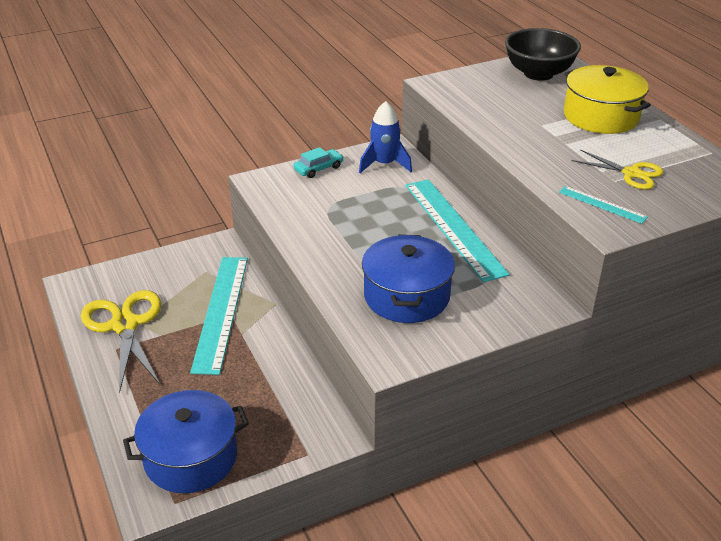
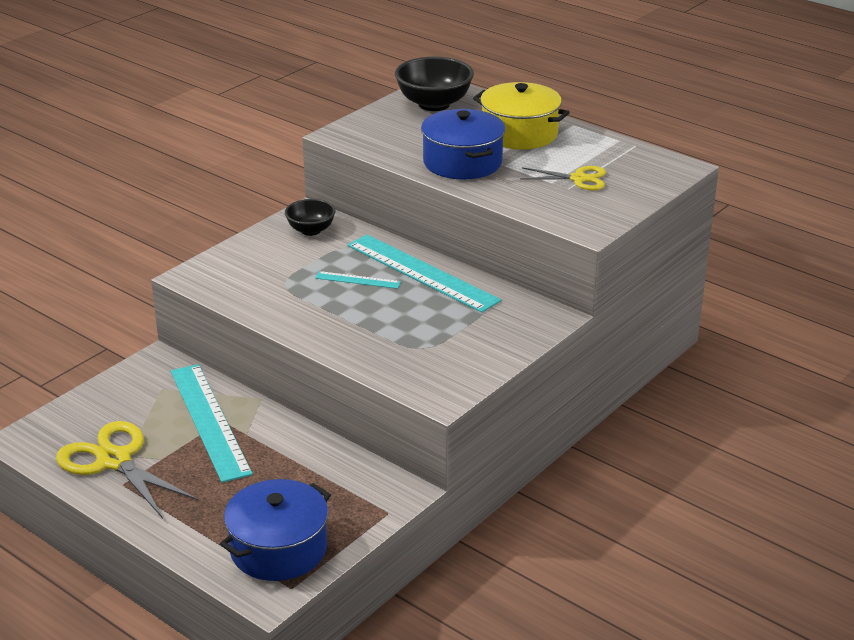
camera: 25 degrees left, 5 degrees down
turquoise car [293,147,344,178] -> none
blue rocket [359,101,412,173] -> black bowl [285,199,336,236]
blue pot [362,234,455,323] -> blue pot moved to [421,109,505,180]
turquoise ruler [559,186,648,224] -> turquoise ruler moved to [315,271,401,289]

